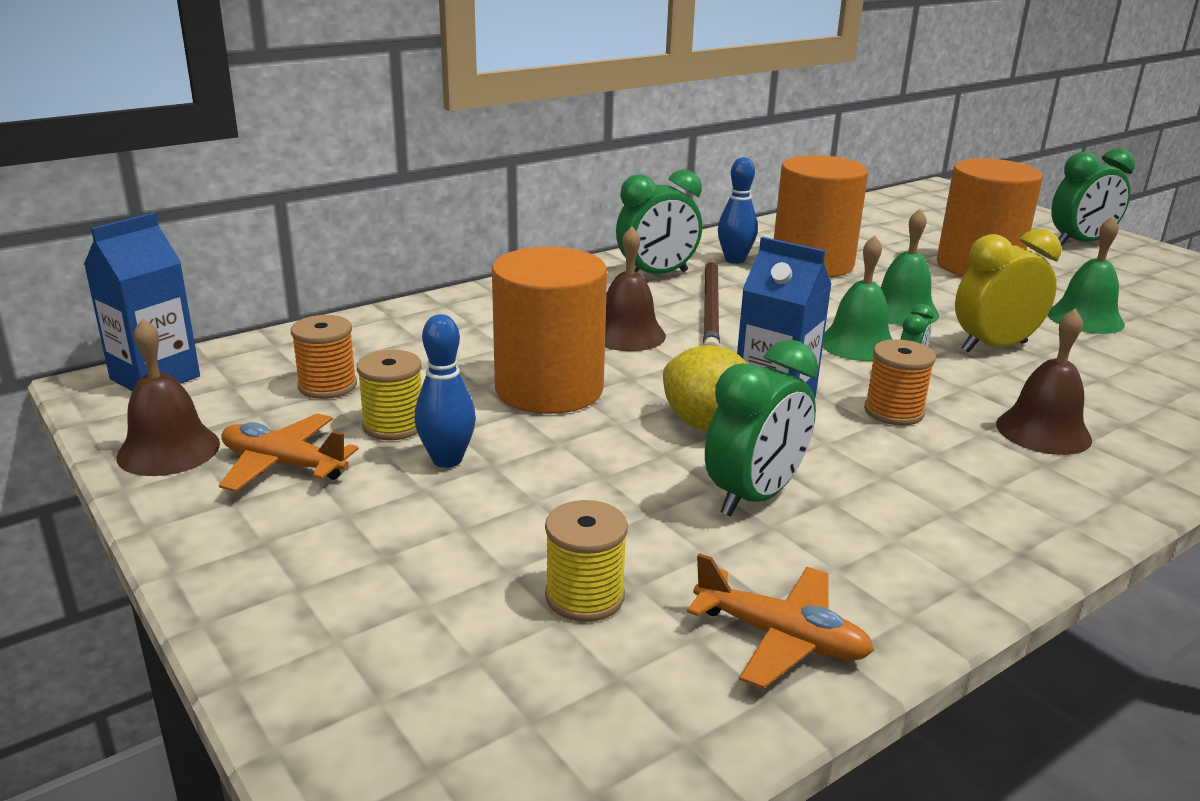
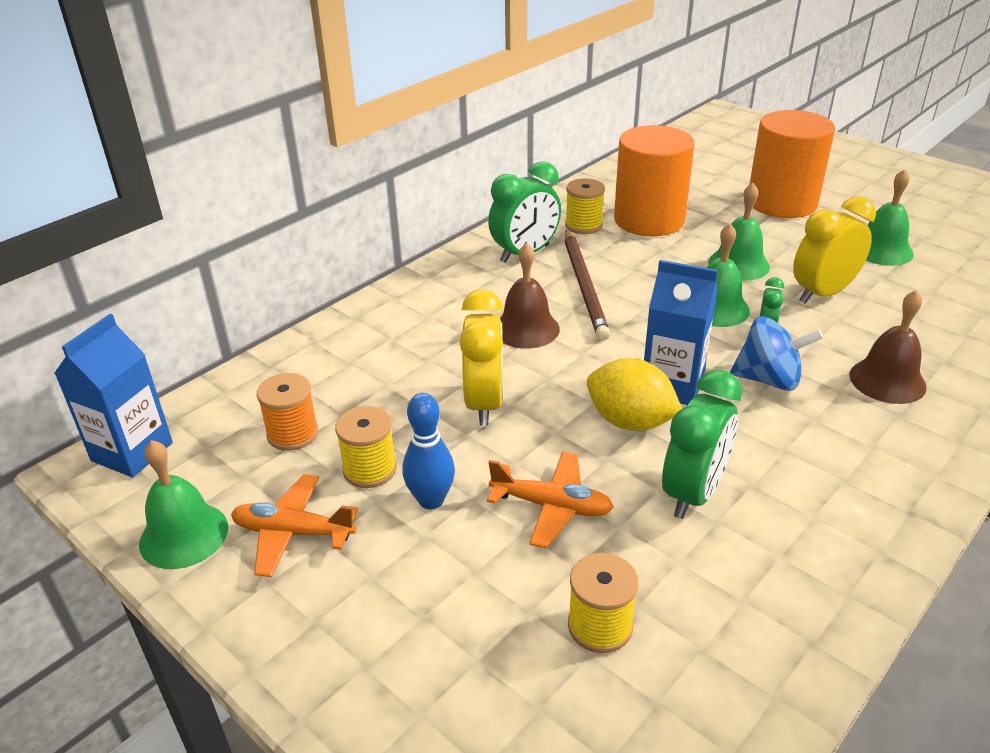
camera: 10 degrees left, 10 degrees up
brown bell [116,319,220,476] -> green bell [139,440,228,569]
orange cylinder [492,247,607,414] -> yellow clock [460,289,503,426]
orange plane [687,553,874,689] -> orange plane moved to [487,452,614,548]
blue bowling pin [718,157,758,264] -> yellow spool [565,178,605,234]
orange spool [864,339,936,426] -> blue spinning top [730,316,824,391]
green clock [1051,148,1135,246] -> none

